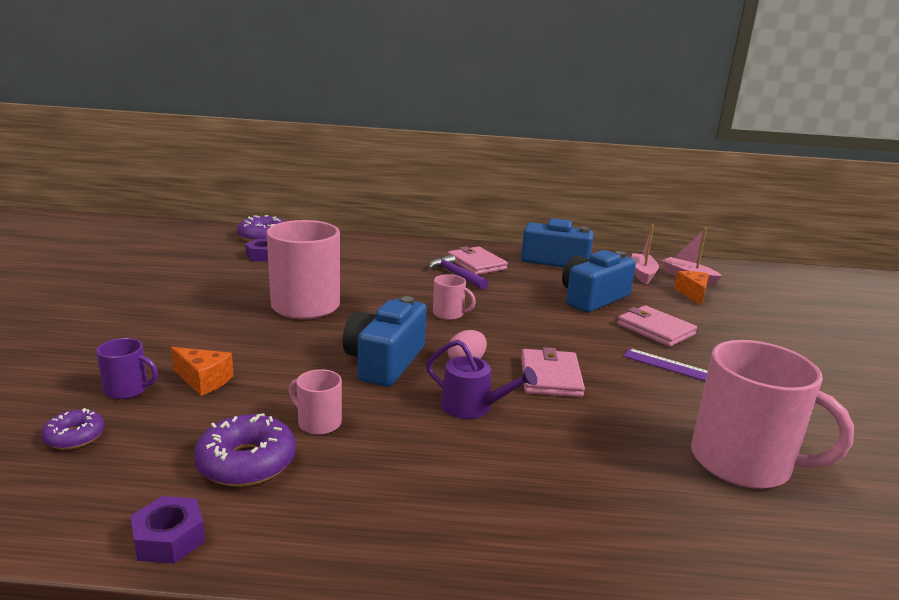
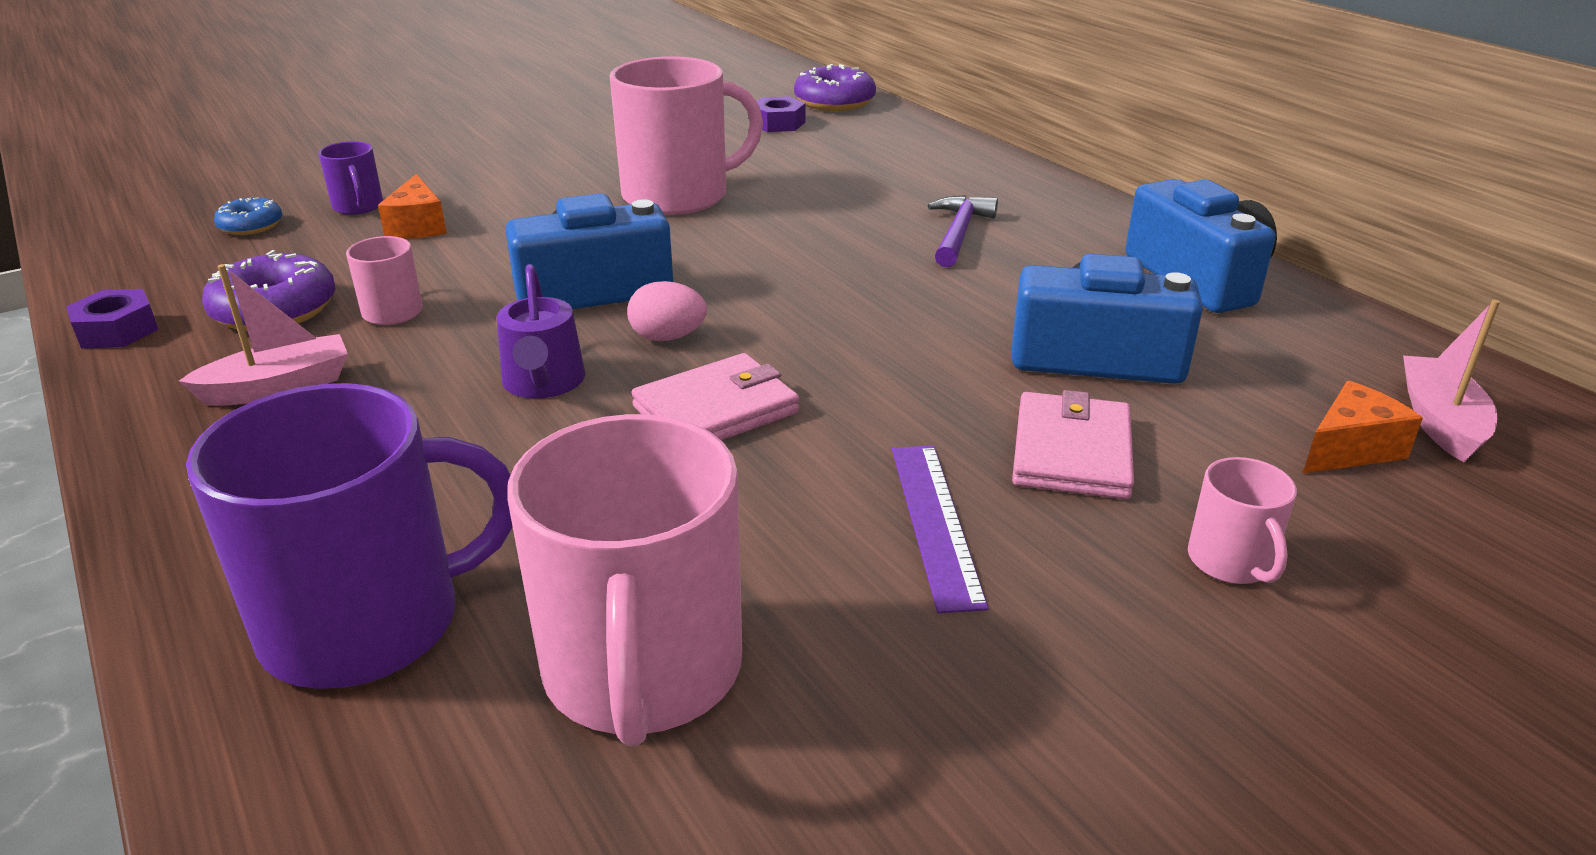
camera: 55 degrees right, 10 degrees up
purple donut [41,408,105,450] -> blue donut [214,197,282,235]
pink mug [433,274,476,320] -> pink mug moved to [1188,457,1297,584]
pink wallet [447,246,508,275] -> none
pink boat [631,225,659,284] -> pink boat moved to [179,264,348,406]
none -> purple mug [186,383,513,689]

